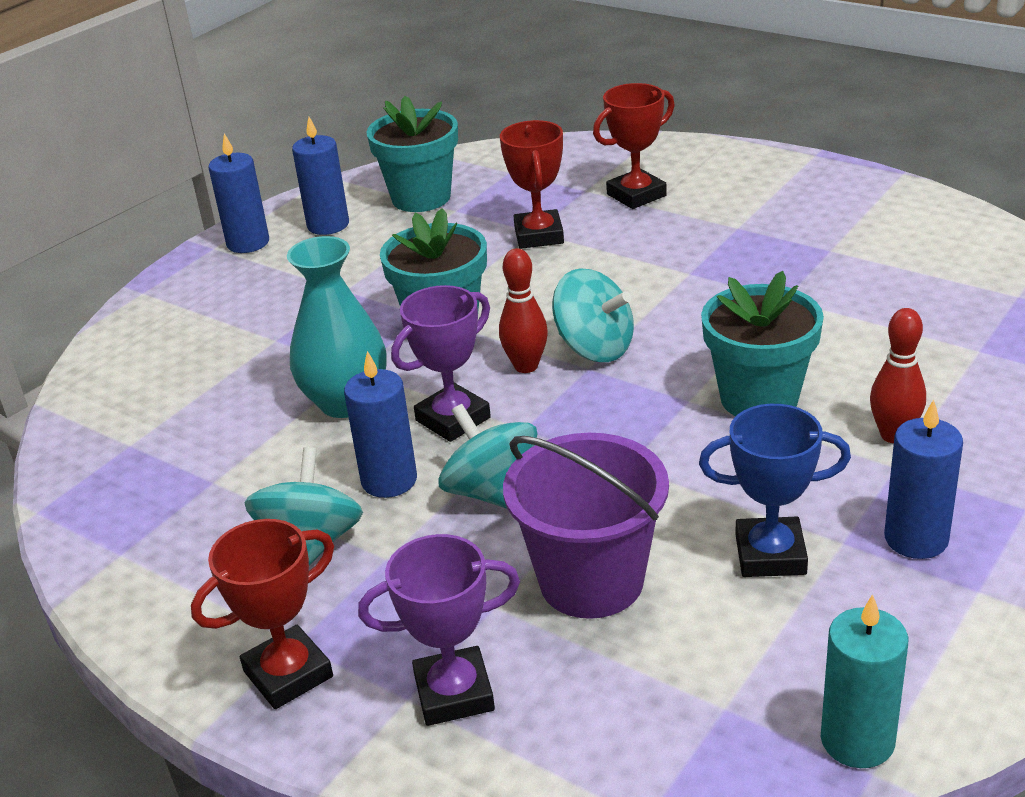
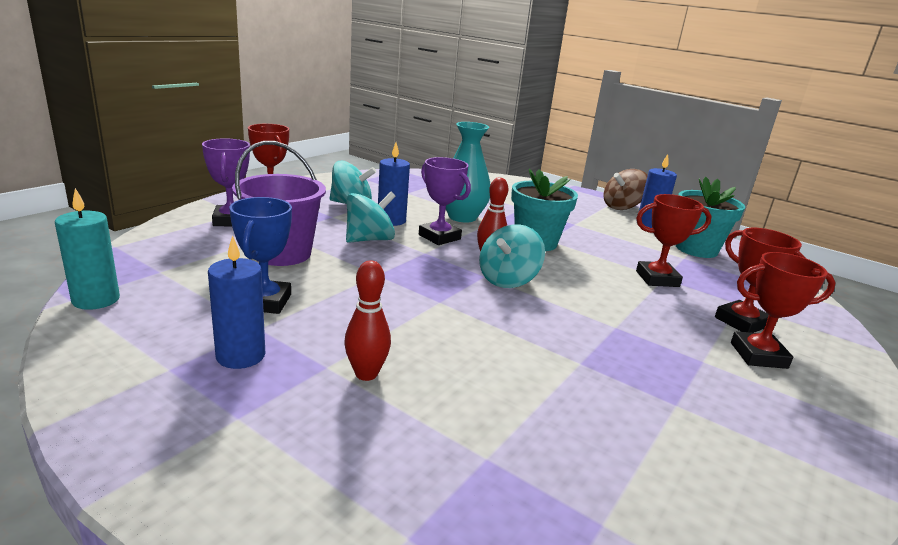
camera: 85 degrees right, 10 degrees down
blue candle [209,134,269,253] -> brown spinning top [604,169,648,210]
turquoise flower pot [701,271,824,416] -> none
none -> red trophy [731,252,836,369]

